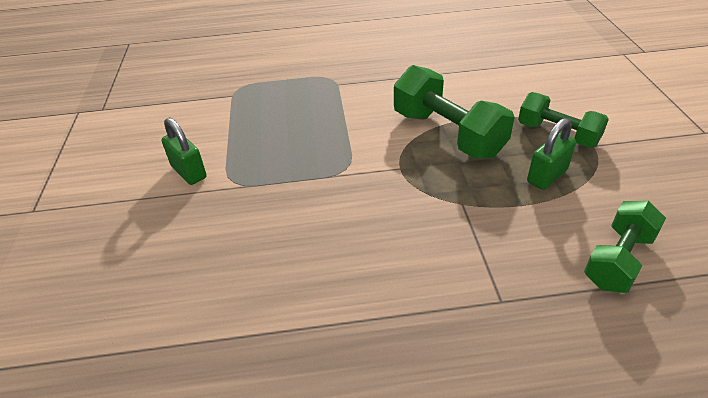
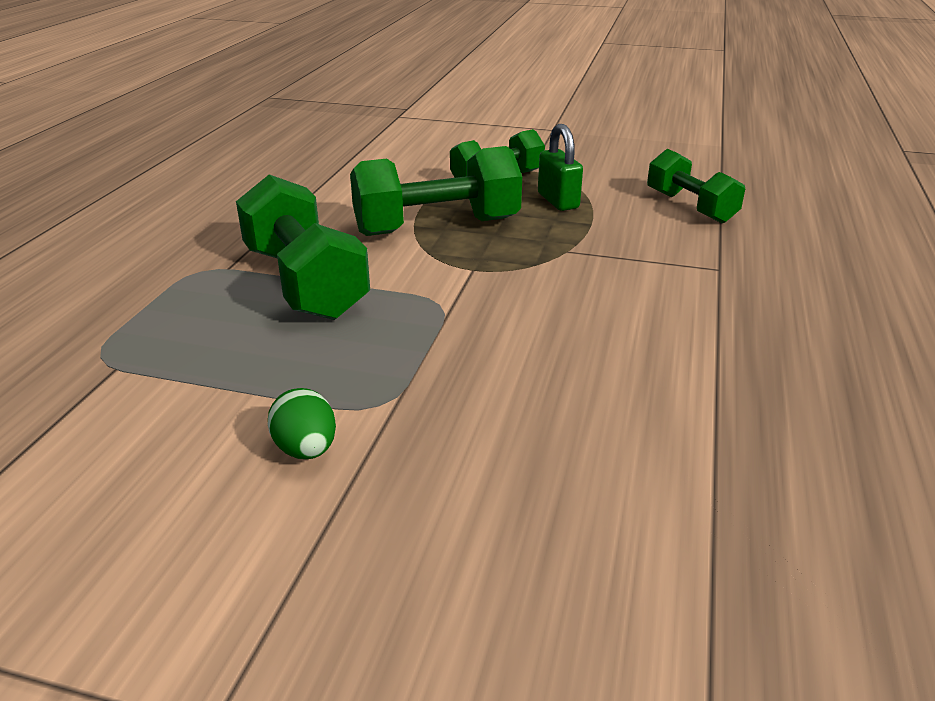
camera: 70 degrees left, 10 degrees down
green padlock [161,117,207,185] -> green egg [268,388,336,459]
none -> green dumbbell [236,174,370,320]

